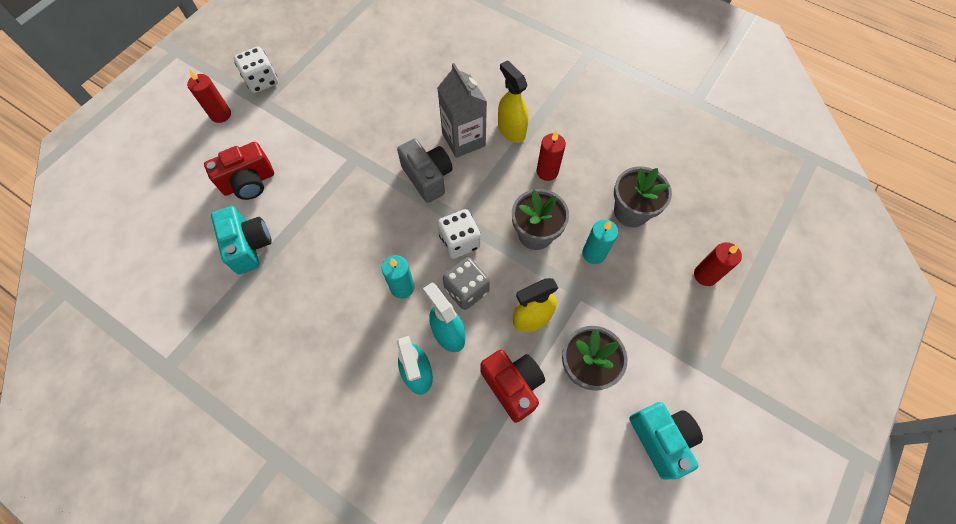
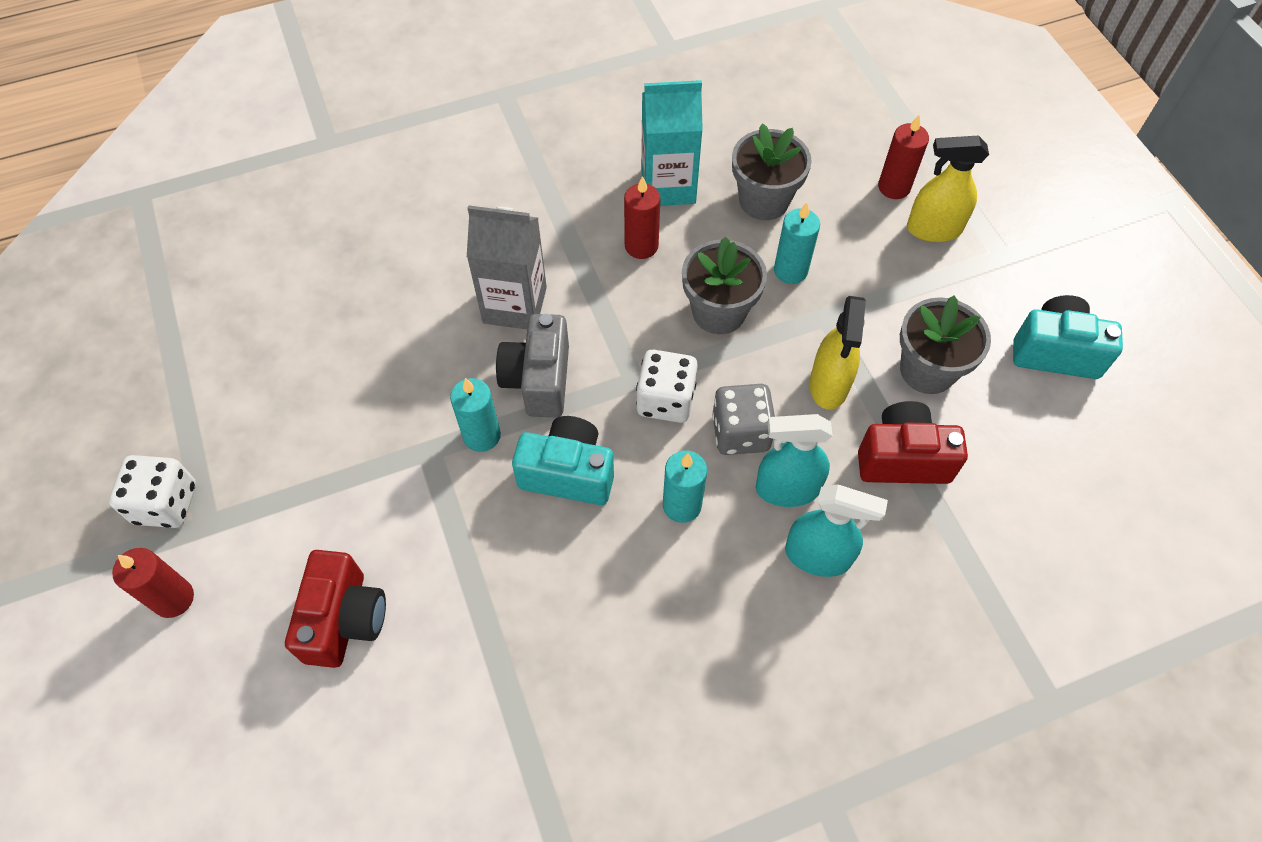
camera: 55 degrees left, 5 degrees down
turquoise camera [211,206,272,274] -> turquoise camera moved to [512,416,614,505]
grey camera [397,139,453,203] -> grey camera turned 90 degrees counterclockwise [496,314,569,418]
yellow spray bottle [498,60,528,143] -> yellow spray bottle moved to [907,136,989,242]
none -> turquoise candle [450,378,501,452]
none -> turquoise carton [641,80,703,206]

